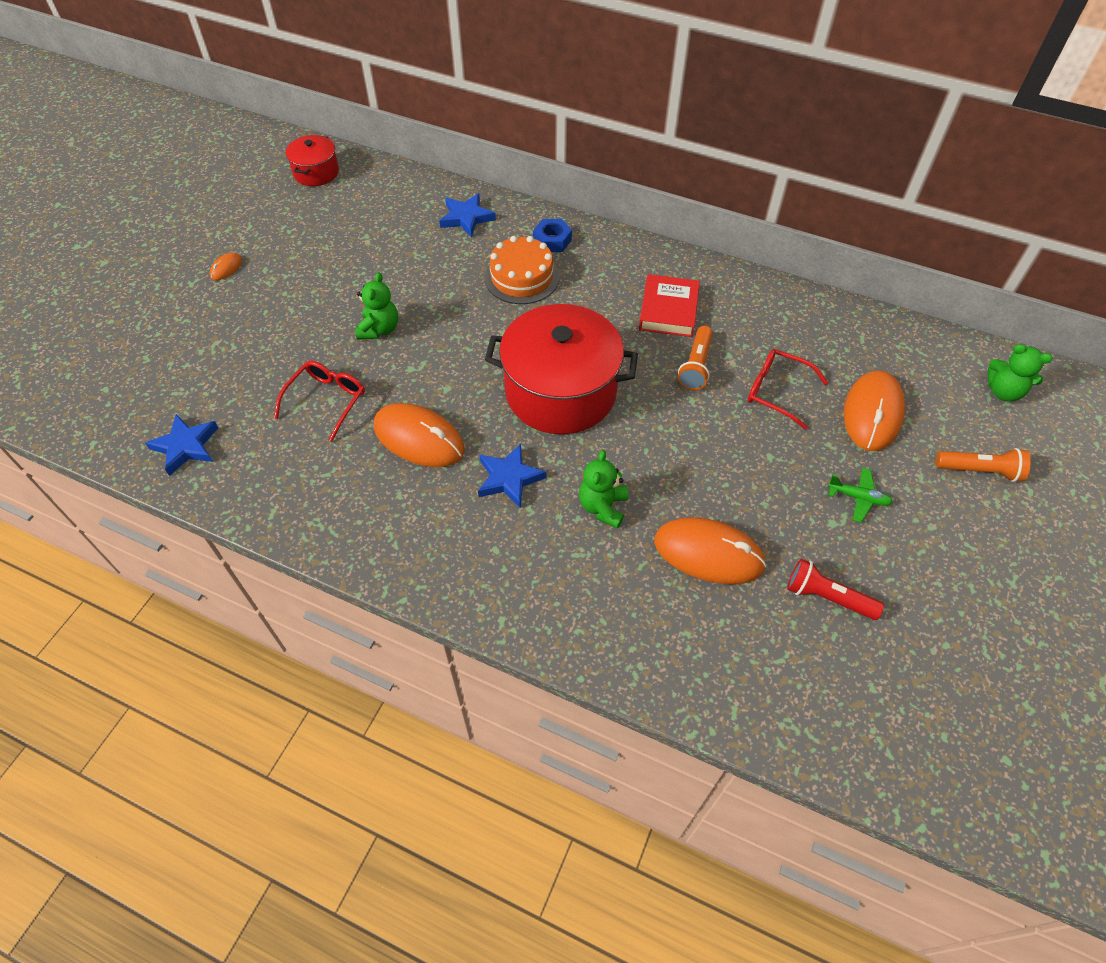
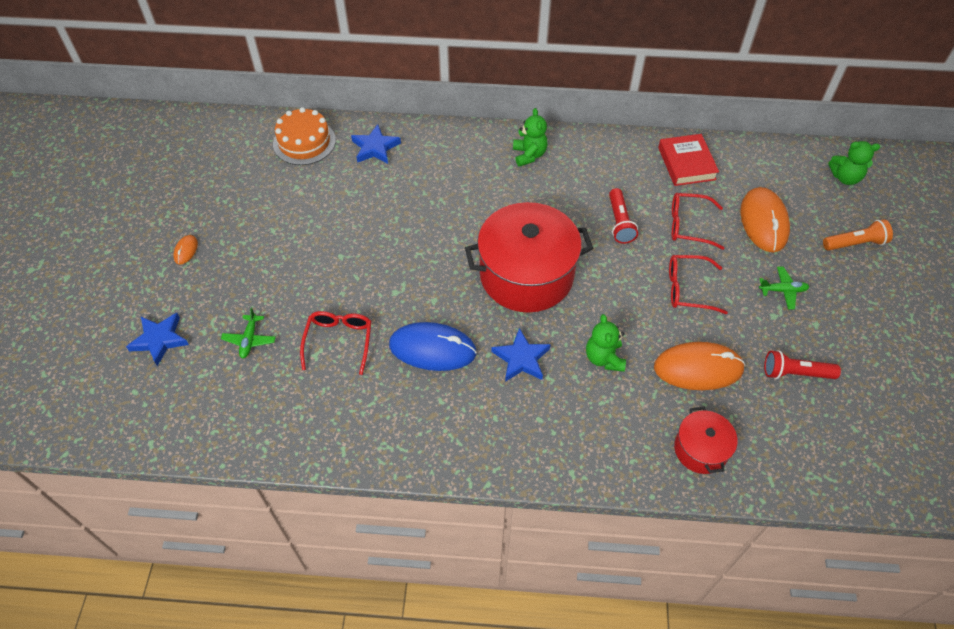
camera: 20 degrees left, 0 degrees up
blue star [145,414,218,476] -> blue star moved to [126,313,189,367]
red pot [286,135,339,186] -> red pot moved to [674,407,737,474]
green teddy bear [355,272,398,340] -> green teddy bear moved to [513,108,548,167]
orange mouse [374,403,464,467] -> blue mouse [389,322,477,371]
orange cake [484,236,559,304] -> orange cake moved to [273,107,336,165]
blue nut [533,219,572,252] -> none
red book [639,274,700,337] -> red book moved to [658,134,719,186]
orange flashlight [678,326,713,390] -> red flashlight [609,188,638,244]
none -> green plane [221,308,276,358]
none -> red glasses [669,255,728,314]

